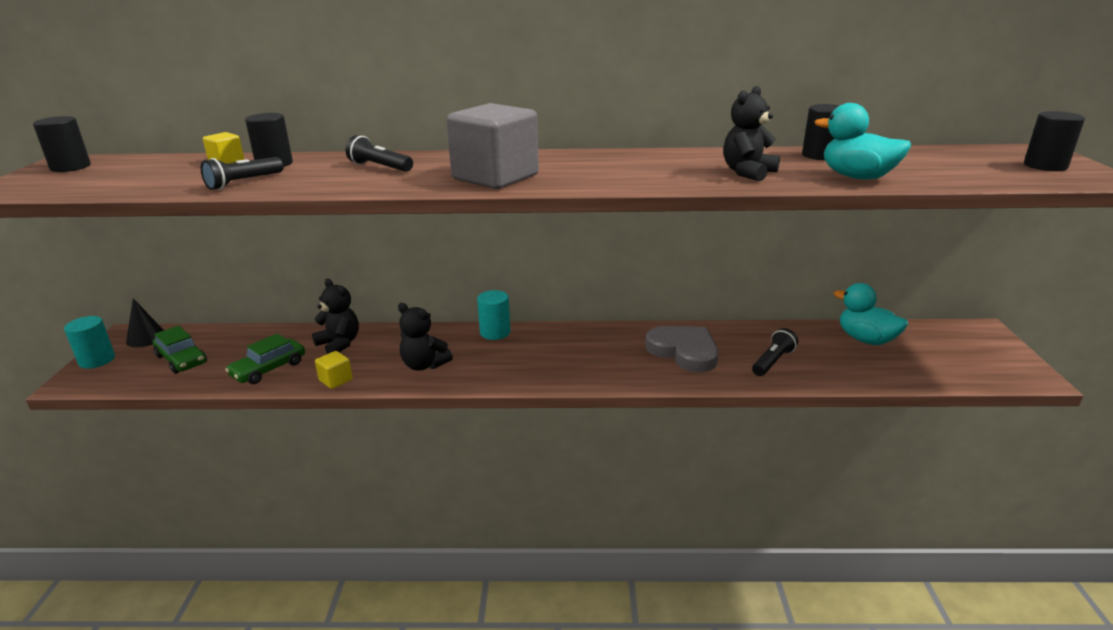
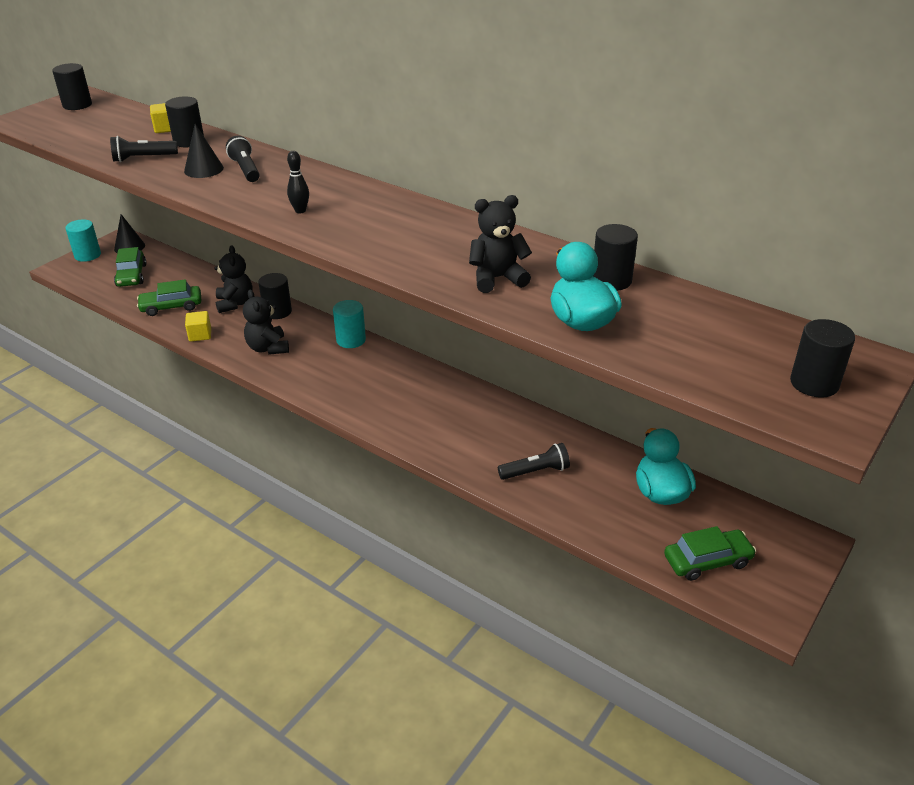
camera: 35 degrees right, 10 degrees up
grey cube [446,103,539,189] -> black bowling pin [287,151,309,213]
grey heart [645,326,718,372] -> none
none -> black cone [184,124,224,178]
none -> black cylinder [258,273,292,319]
none -> green car [664,526,756,581]

